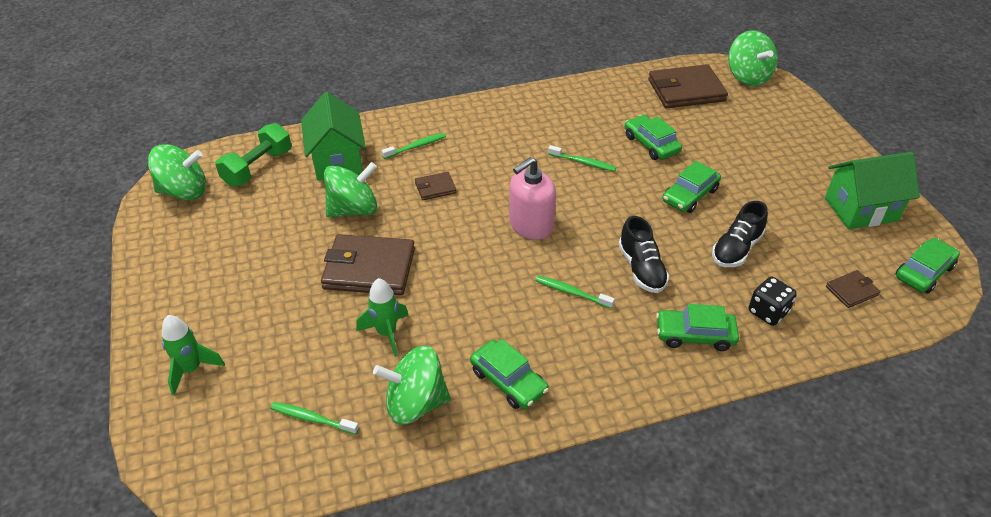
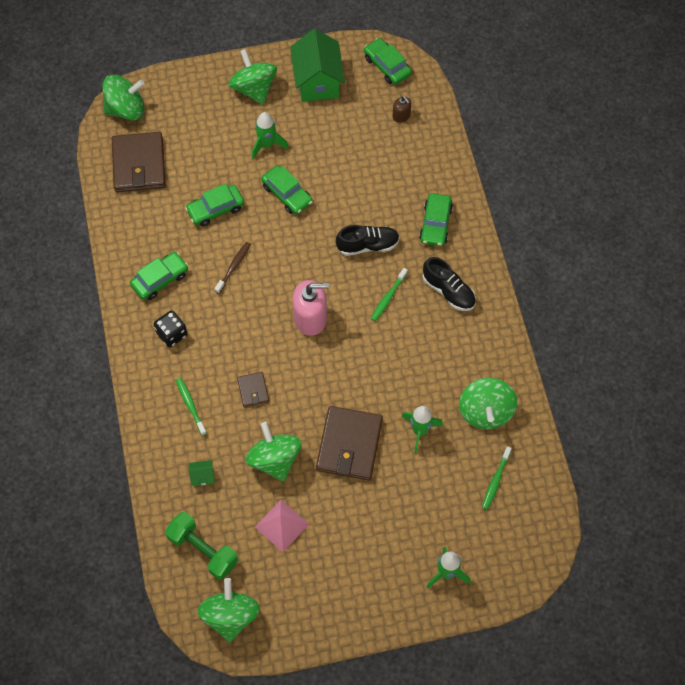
camera: 85 degrees left, 20 degrees up
green house [301,92,366,181] -> green house [189,460,214,486], size x0.41
green car [470,339,549,409] -> green car moved to [130,252,188,300]
pink soap dispenser [509,157,556,240] -> pink soap dispenser turned 60 degrees counterclockwise [292,280,330,336]
green toothbrush [548,145,616,172] -> brown toothbrush [214,242,251,294]
black shoe [712,201,768,267] -> black shoe moved to [423,257,476,311]
black dice [749,277,797,326] -> black dice moved to [154,310,188,347]
brown wallet [826,270,881,308] -> brown soap dispenser [393,96,411,123]
none -> green spinning top [228,49,277,104]
none -> green rocket [252,112,289,159]
none -> pink pyramid [255,500,309,552]

